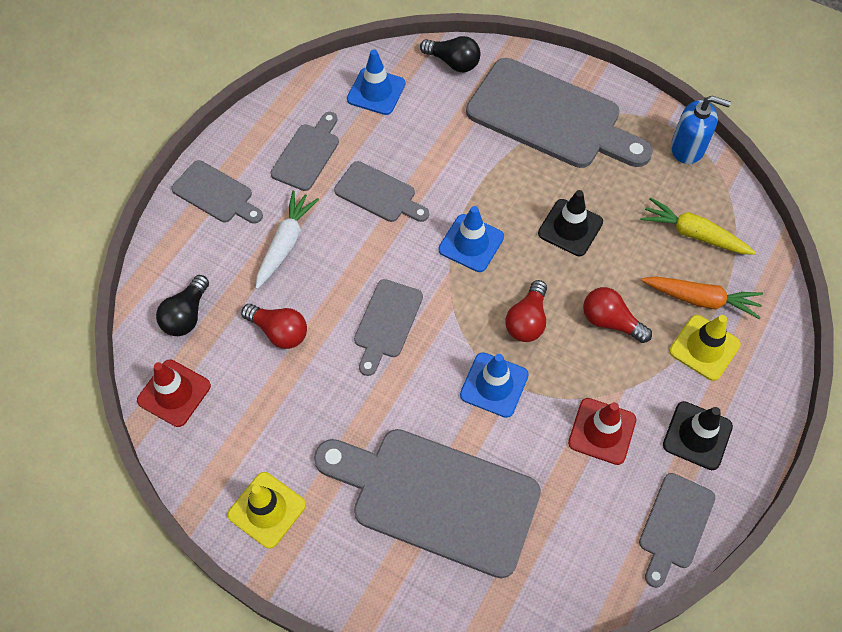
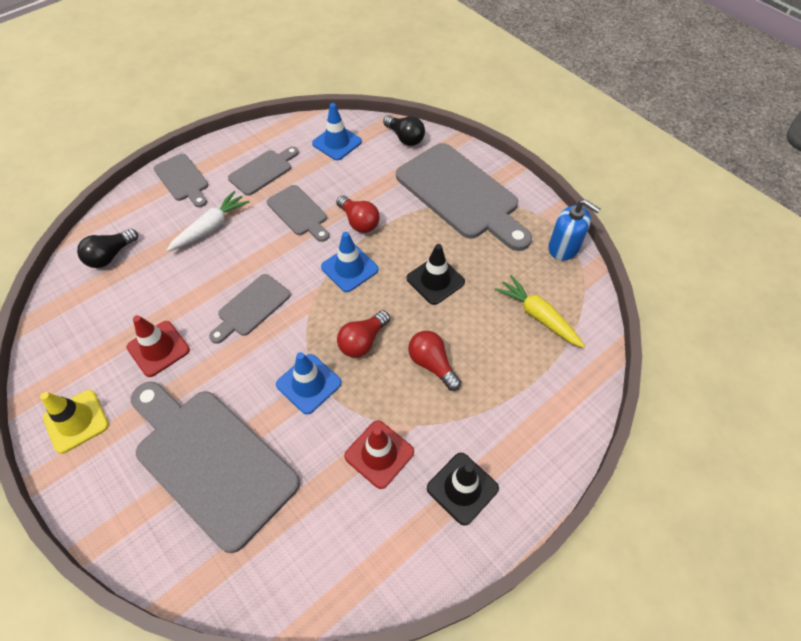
camera: 20 degrees right, 5 degrees down
red traffic cone [137,360,211,427] -> red traffic cone moved to [127,315,190,377]
red light bulb [241,304,307,349] -> red light bulb moved to [336,195,380,233]
grey cutting board [639,473,716,588] -> none
orange carrot [641,276,763,319] -> none
yellow traffic cone [669,315,741,381] -> none

